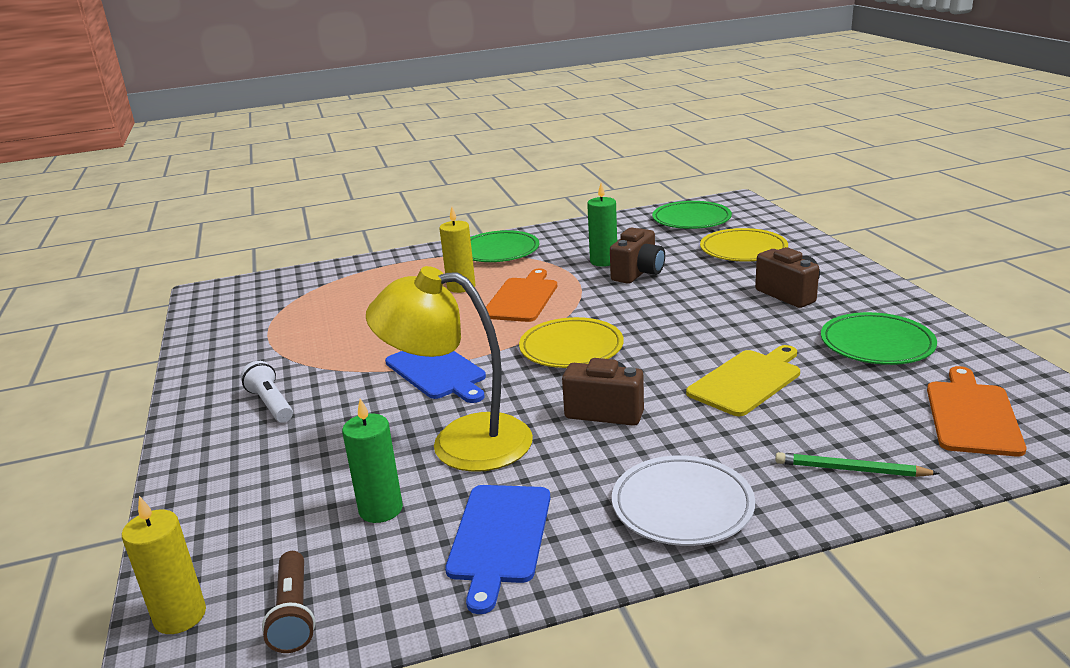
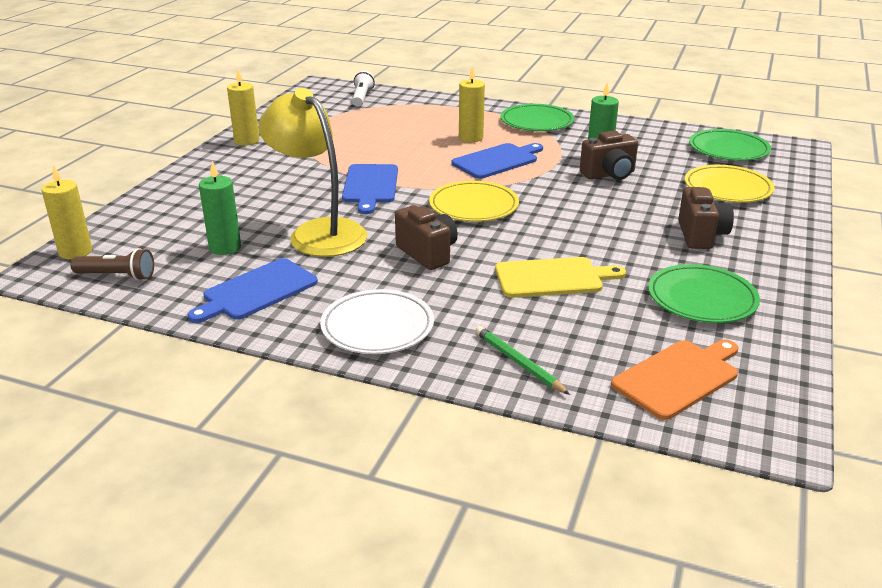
camera: 35 degrees right, 5 degrees up
white flashlight [240,361,293,423] -> white flashlight moved to [352,71,375,107]
brown flashlight [262,551,316,653] -> brown flashlight turned 105 degrees counterclockwise [70,248,154,281]
orange cutting board [486,269,557,322] -> blue cutting board [452,143,543,179]
none -> yellow candle [227,70,259,146]

